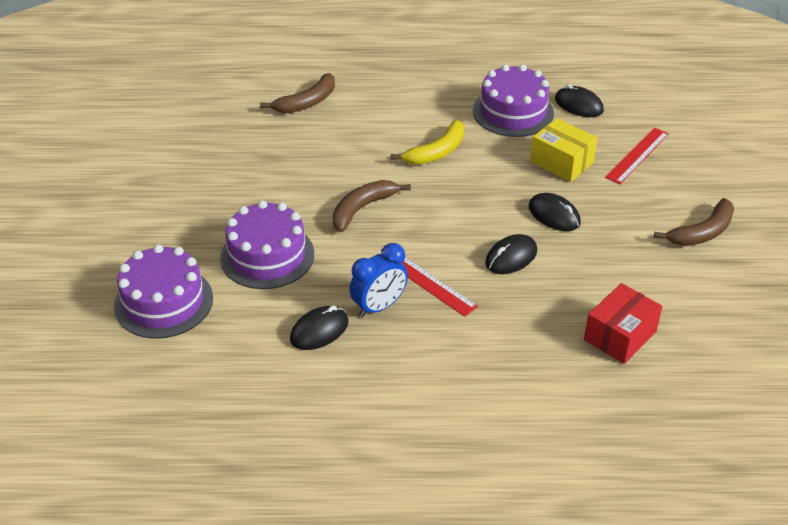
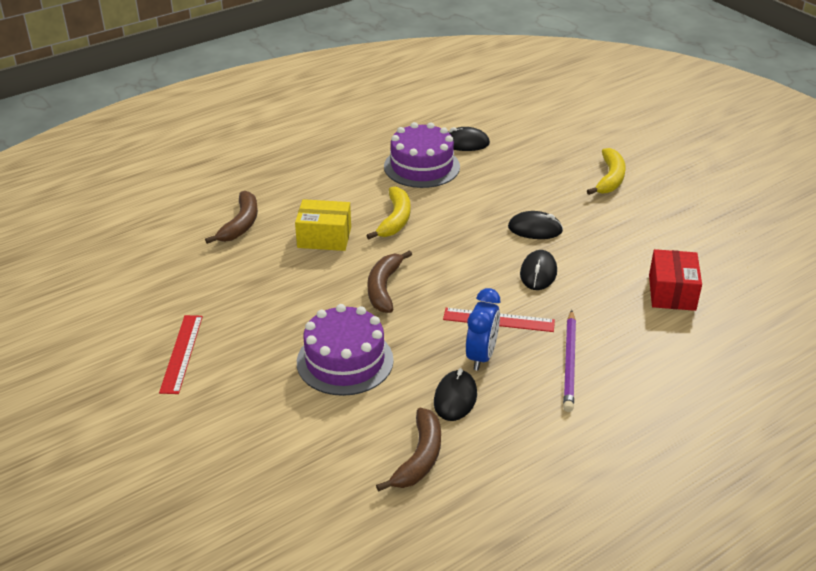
camera: 35 degrees left, 5 degrees down
purple cake [114,244,213,339] -> none
yellow box [530,118,598,182] -> yellow box moved to [295,199,351,251]
red ruler [605,128,669,184] -> red ruler moved to [159,315,203,394]
brown banana [654,198,734,246] -> brown banana moved to [376,408,441,492]
none -> purple pencil [563,310,576,412]
none -> yellow banana [587,148,626,195]

